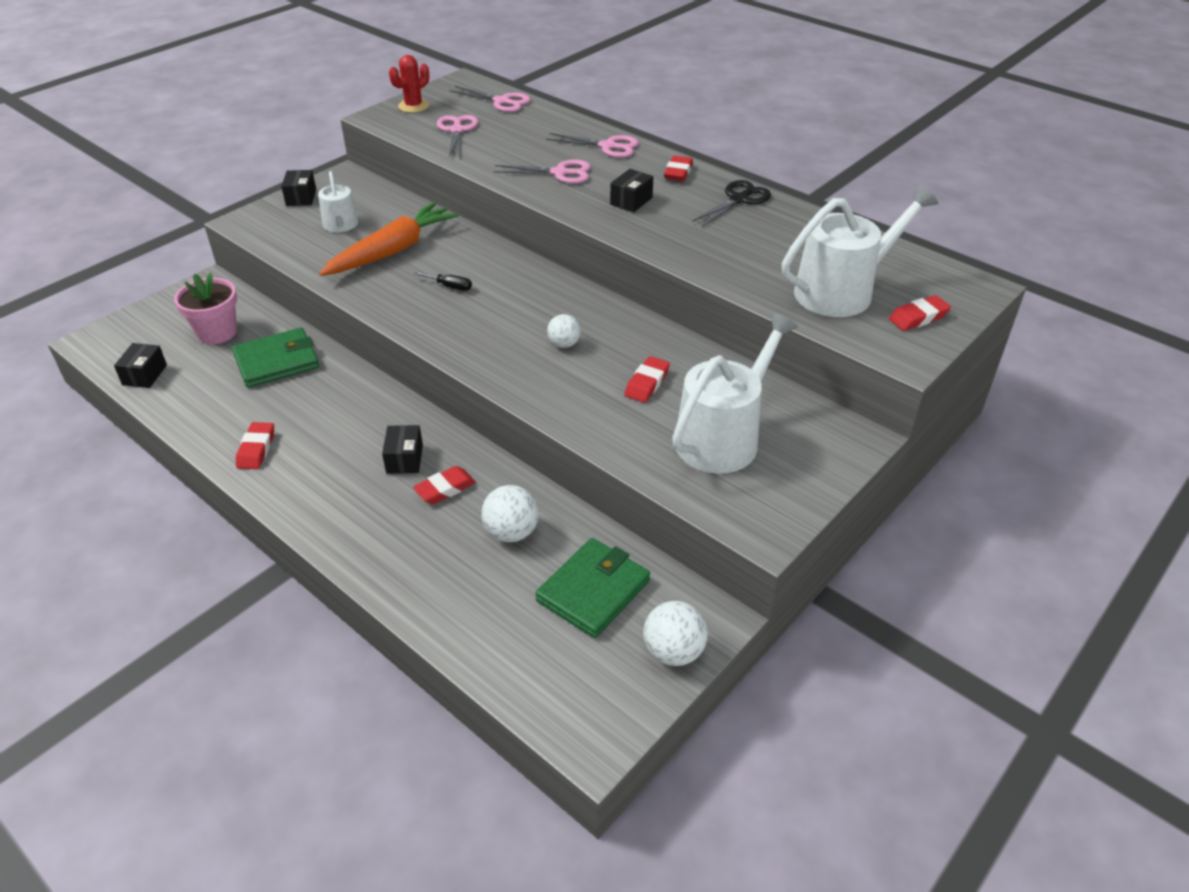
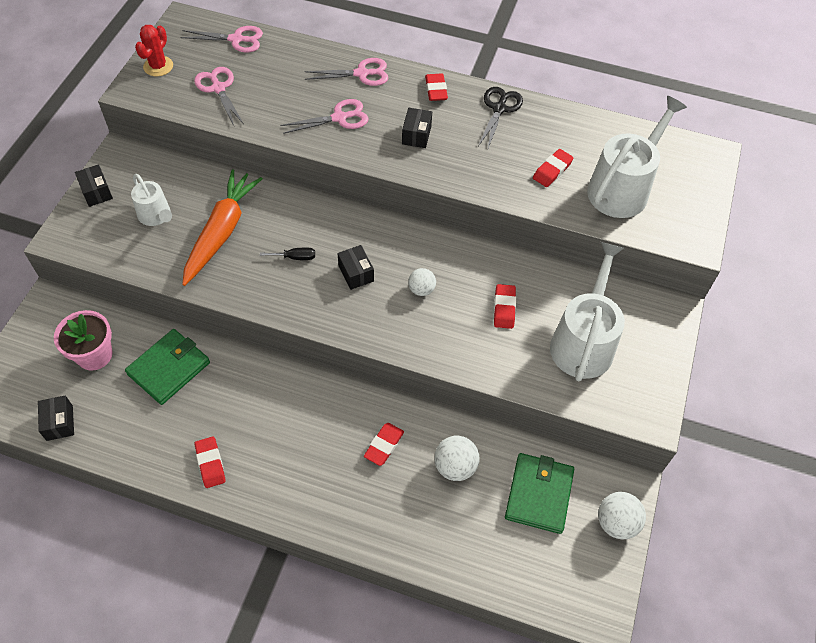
camera: 25 degrees left, 15 degrees up
black box [382,425,423,474] -> black box moved to [337,245,374,290]
red eraser [889,295,951,331] -> red eraser moved to [533,149,574,187]

